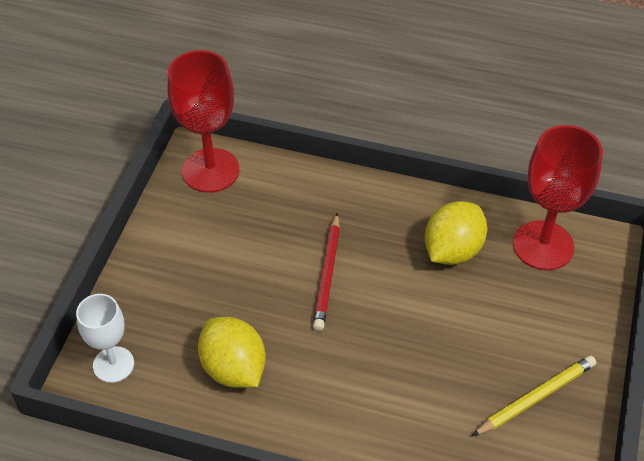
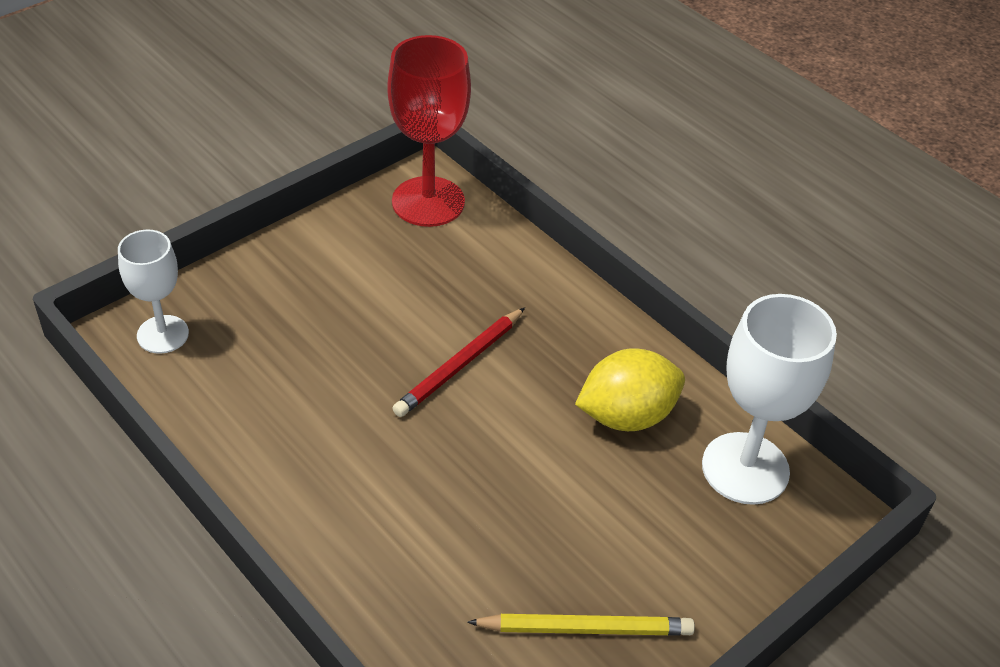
camera: 30 degrees right, 5 degrees down
yellow lemon [198,317,266,388] -> none
red goblet [513,125,603,270] -> white goblet [702,294,837,505]

